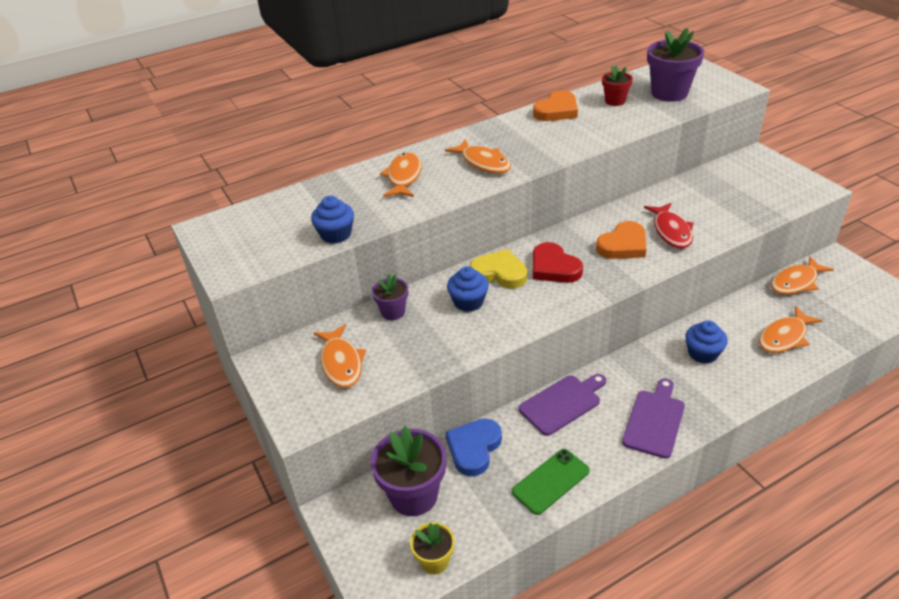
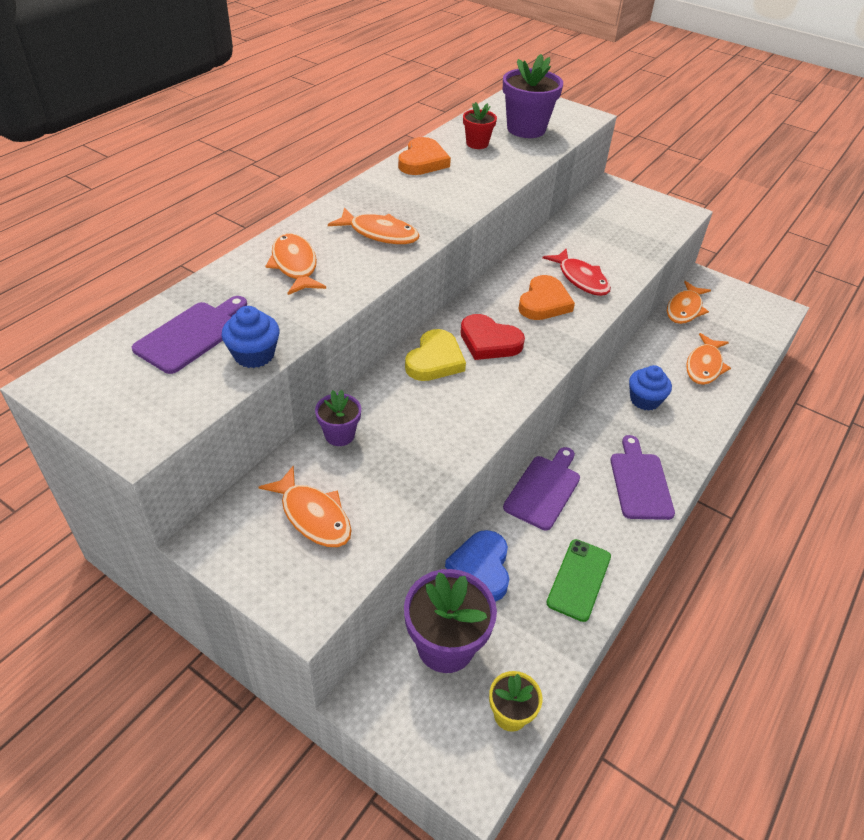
camera: 30 degrees left, 5 degrees up
blue cupcake [447,266,489,312] -> none
yellow heart [469,249,527,288] -> yellow heart turned 120 degrees clockwise [405,329,466,381]
none -> purple cutting board [132,296,247,374]

